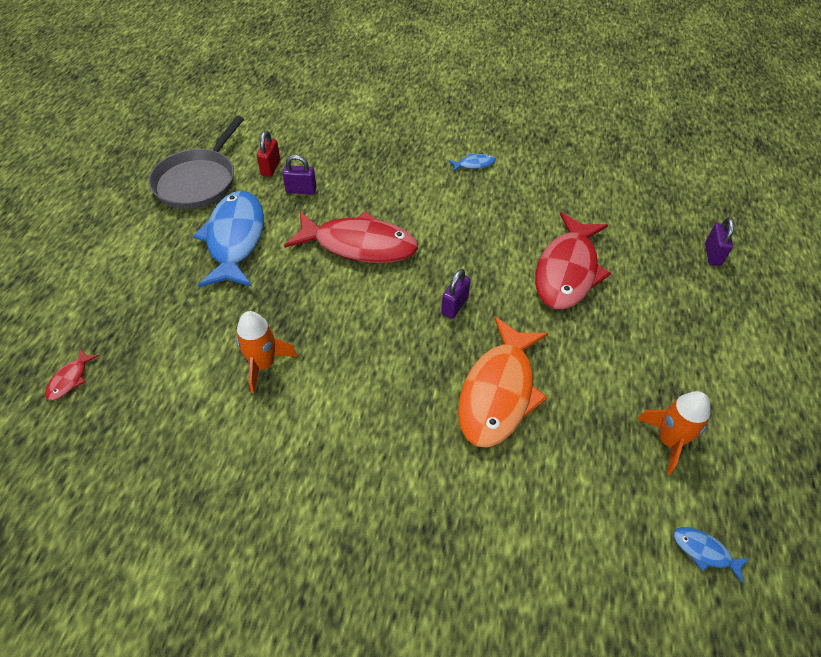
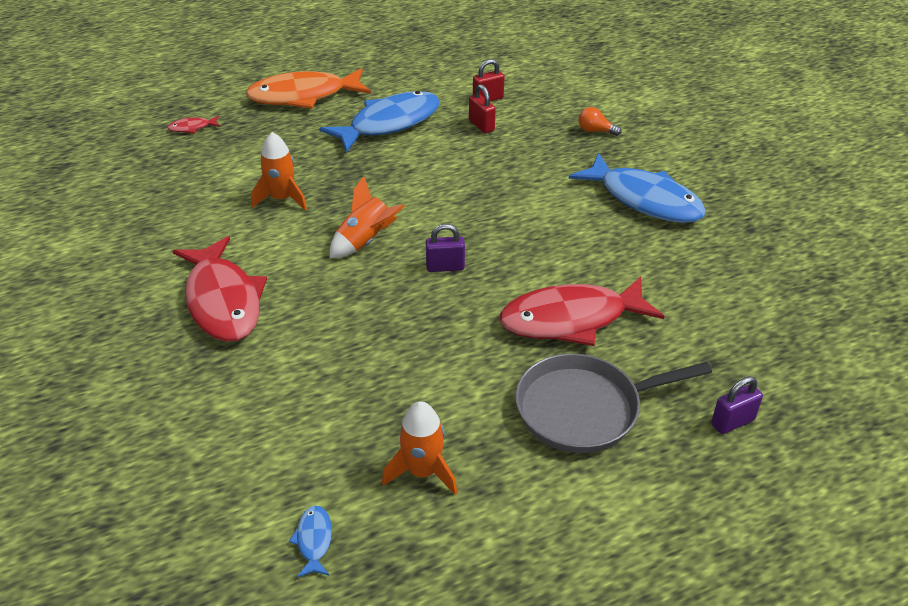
camera: 55 degrees right, 10 degrees down
grey pan [148,116,244,209] -> grey pan moved to [515,354,712,453]
purple padlock [282,155,317,195] -> red padlock [469,84,496,134]
red fish [284,211,418,263] -> red fish moved to [173,236,267,342]
blue fish [448,153,495,172] -> blue fish [568,153,706,223], size x2.48
orange fish [458,317,549,448] -> orange fish moved to [246,68,371,109]
none -> orange rocket [330,176,405,258]
none -> orange light bulb [579,107,621,136]

